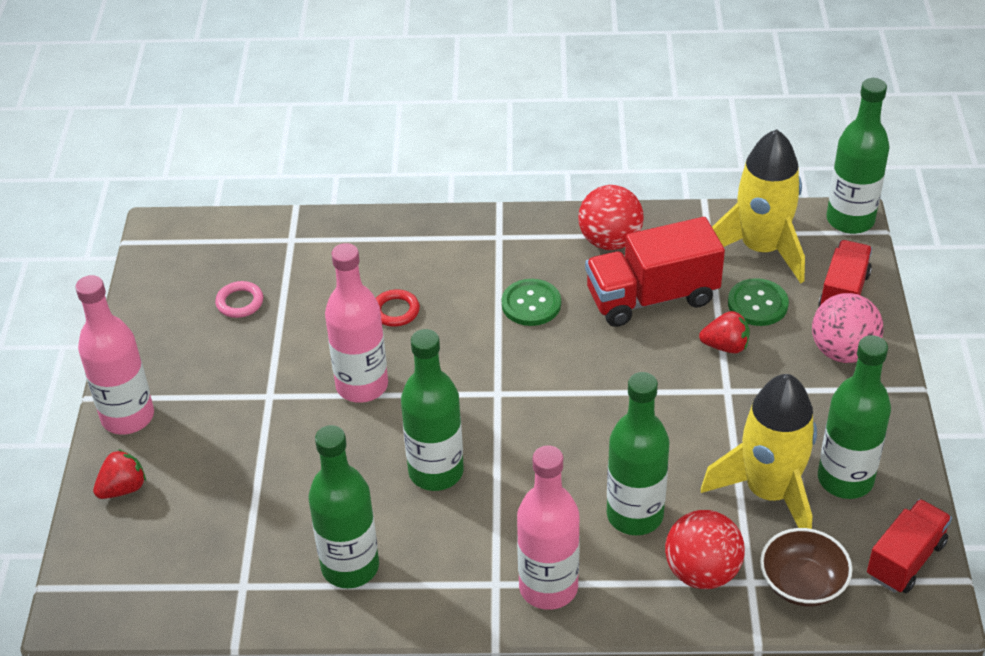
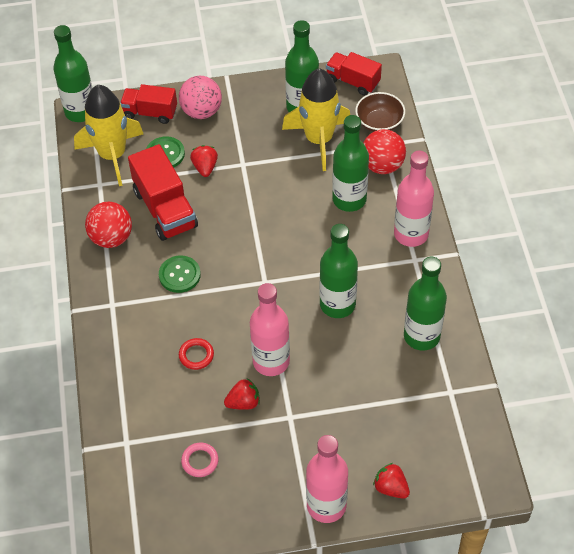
camera: 100 degrees left, 10 degrees up
none -> red strawberry [224,378,260,410]

